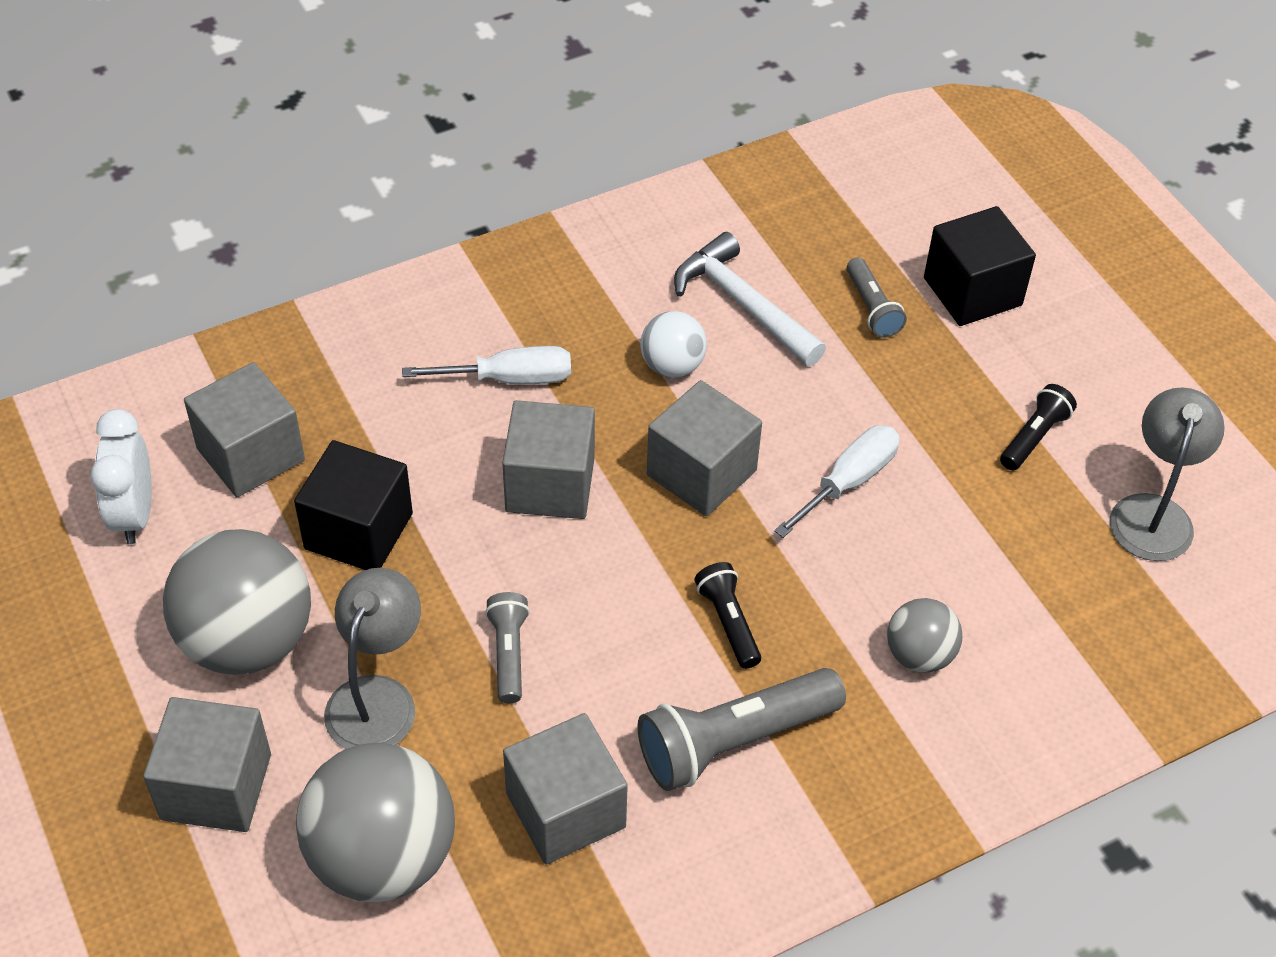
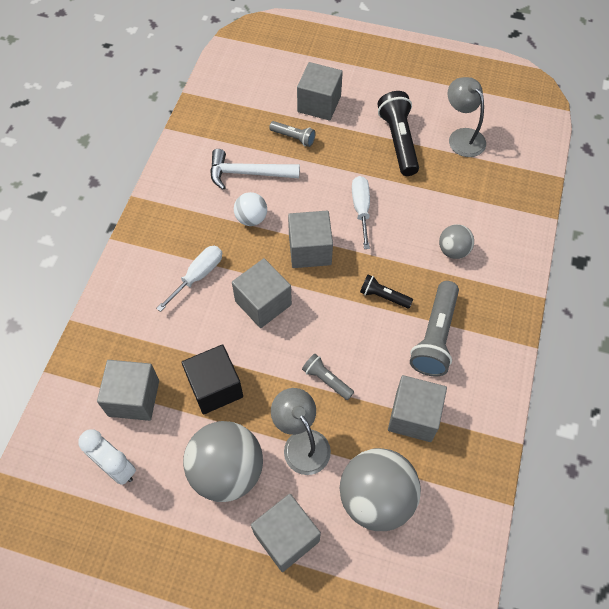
camera: 45 degrees left, 10 degrees up
black cube [924,206,1036,326] -> grey cube [297,62,343,121]
black flashlight [1000,384,1077,471] -> black flashlight [378,91,419,176], size x1.84

